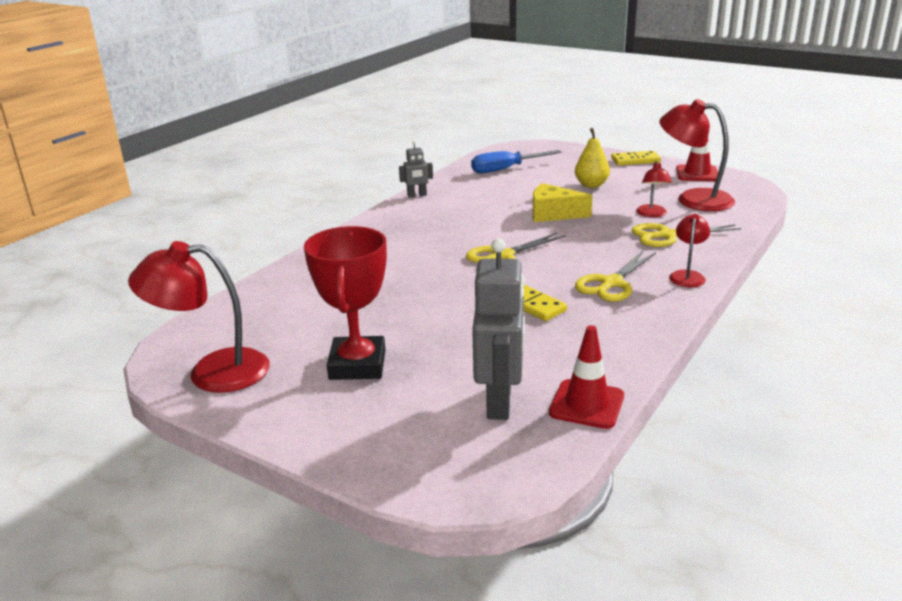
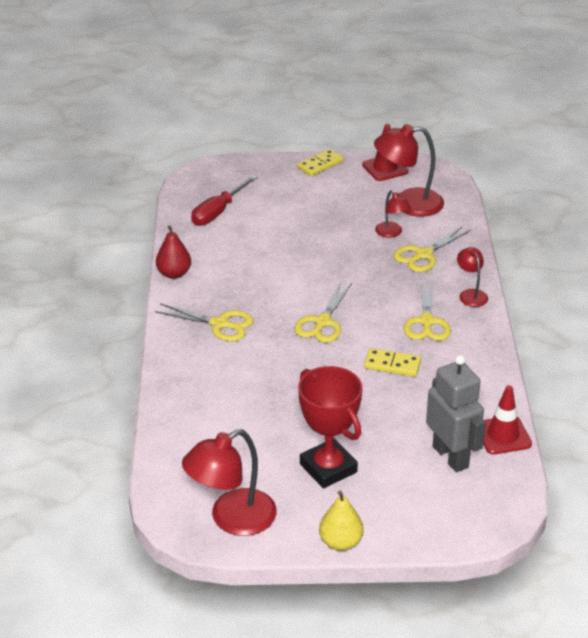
camera: 35 degrees left, 10 degrees up
grey robot [399,141,433,198] -> red pear [156,225,191,279]
blue screwdriver [471,150,562,173] -> red screwdriver [191,175,257,226]
yellow cheese [533,183,592,222] -> none
yellow pear [575,128,610,188] -> yellow pear moved to [319,491,364,551]
none -> yellow scissors [155,303,253,341]

